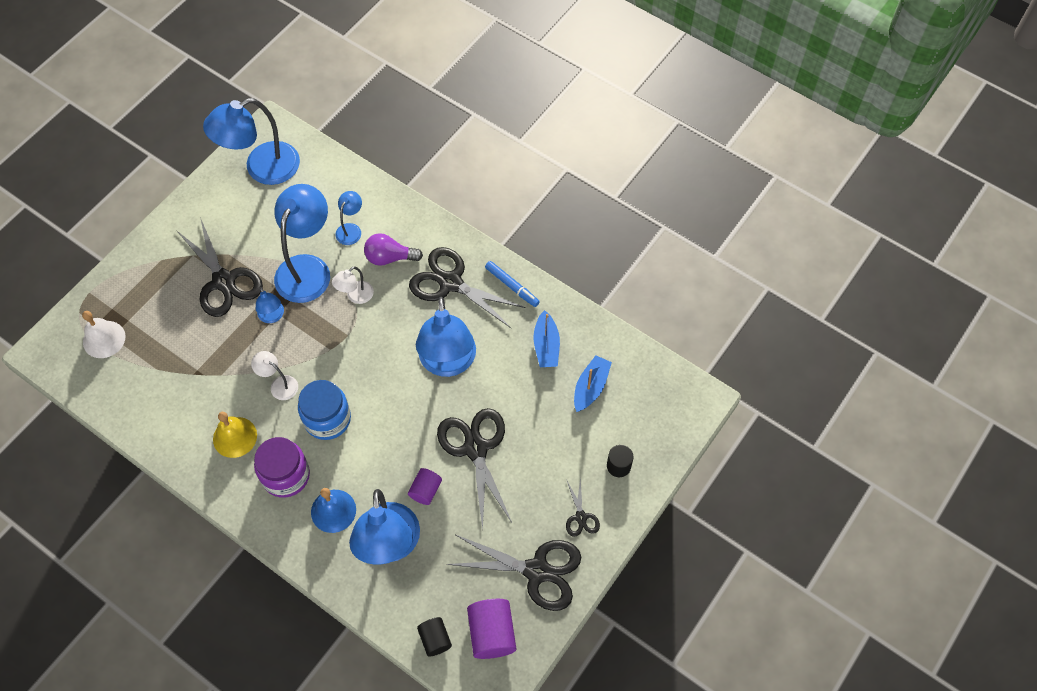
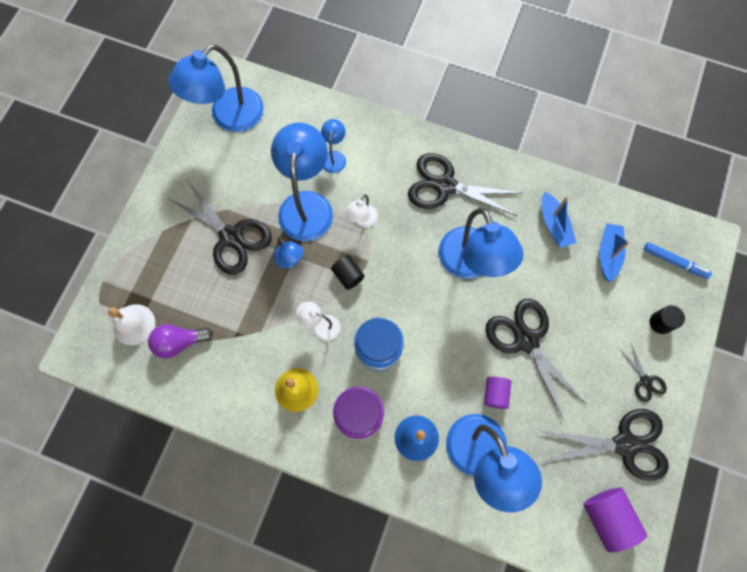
camera: 15 degrees left, 10 degrees up
purple light bulb [364,233,423,266] -> purple light bulb moved to [148,324,213,359]
black cylinder [417,617,452,656] -> black cylinder moved to [331,255,365,290]
blue marker [485,261,540,307] -> blue marker moved to [644,242,712,279]

